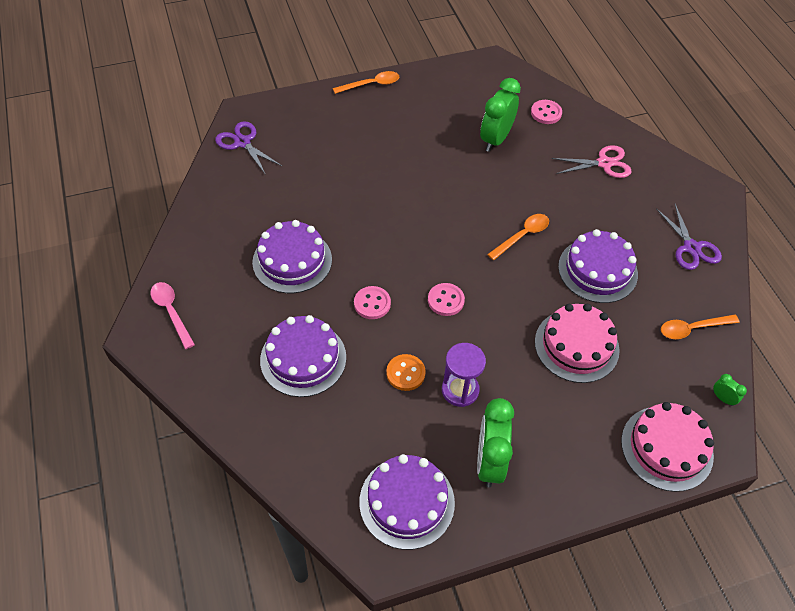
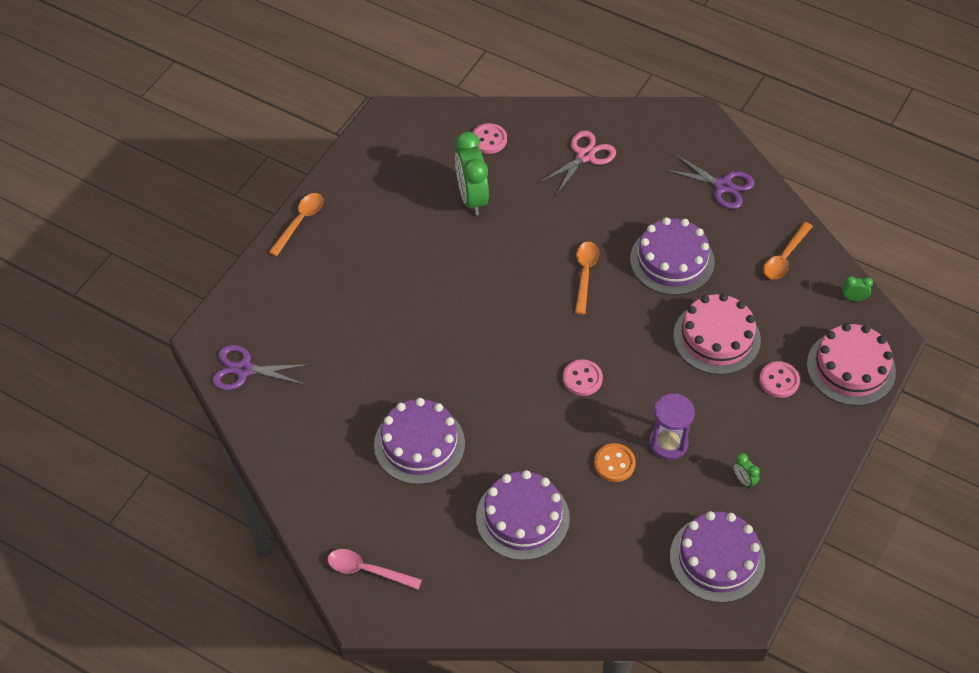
camera: 40 degrees left, 0 degrees up
pink button [354,286,391,319] -> pink button moved to [759,361,800,398]
green clock [477,398,514,487] -> green clock [733,453,760,489], size x0.43

